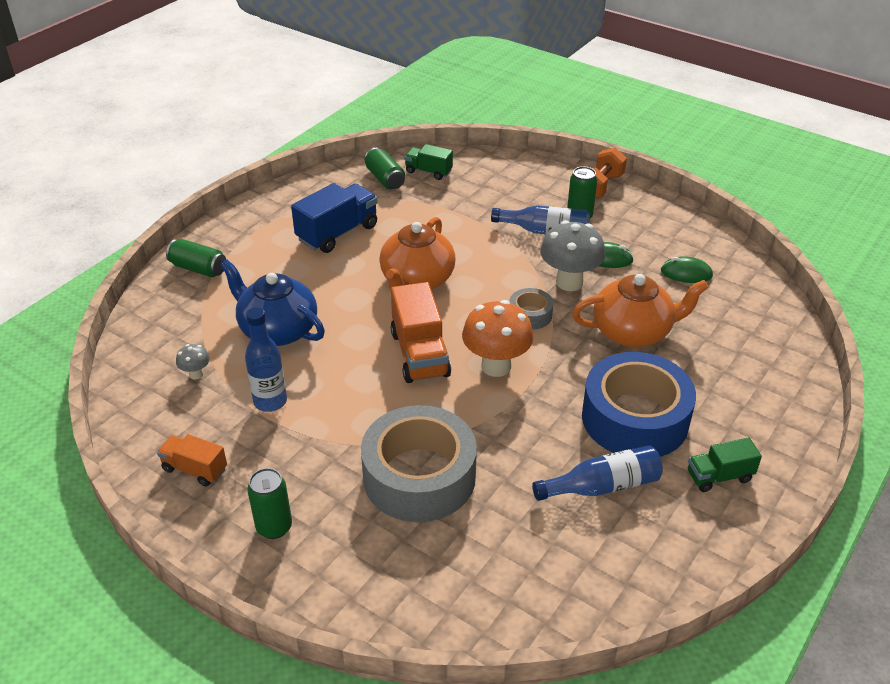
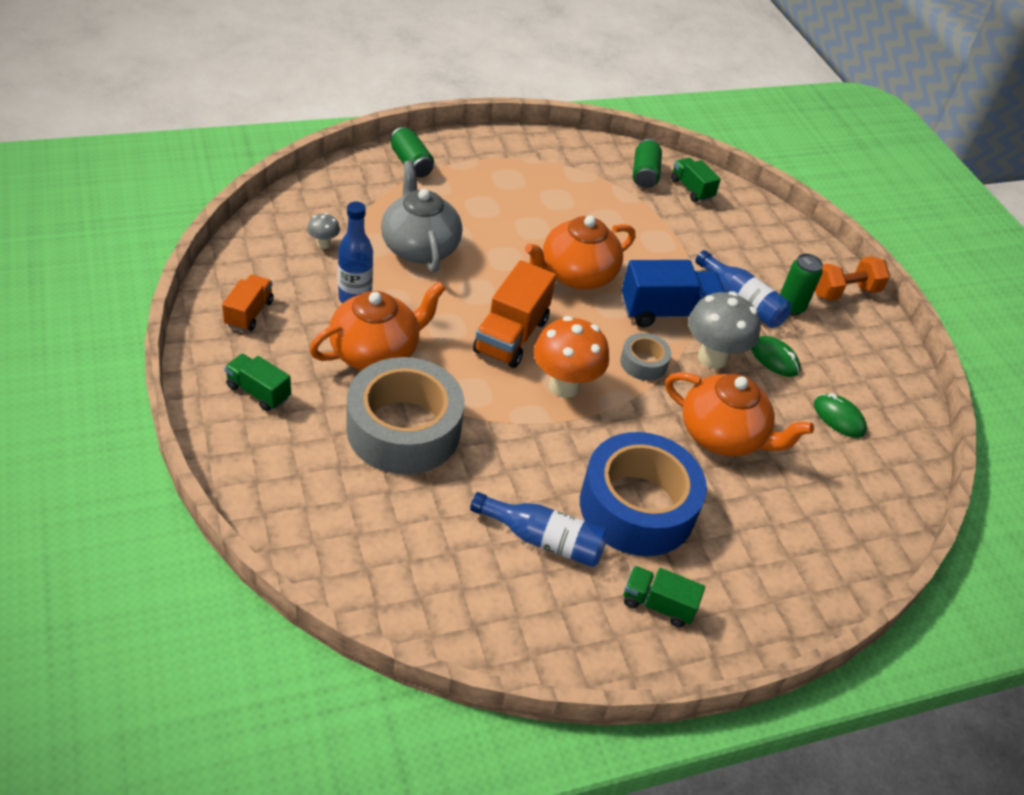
camera: 30 degrees right, 5 degrees up
orange truck [157,434,227,486] -> orange truck turned 45 degrees clockwise [222,275,274,331]
blue teapot [220,259,325,346] -> grey teapot [381,161,462,272]
green can [247,468,292,539] -> green truck [224,354,291,411]
blue truck [291,183,378,253] -> blue truck moved to [622,260,725,327]
none -> orange teapot [309,281,446,370]

